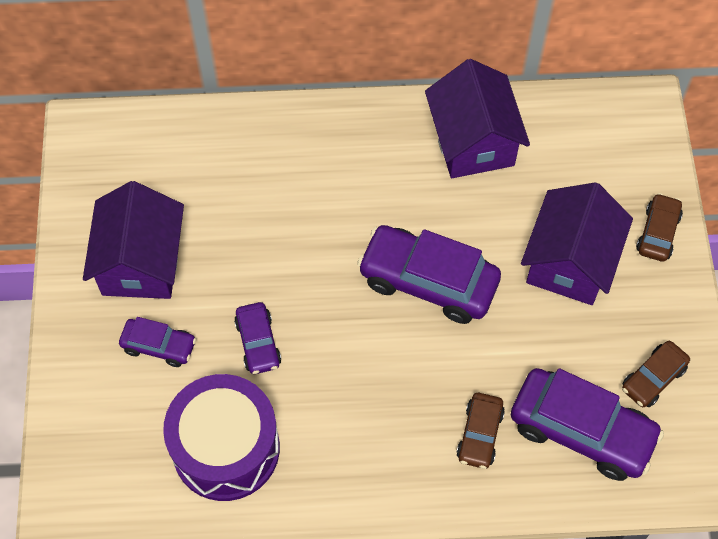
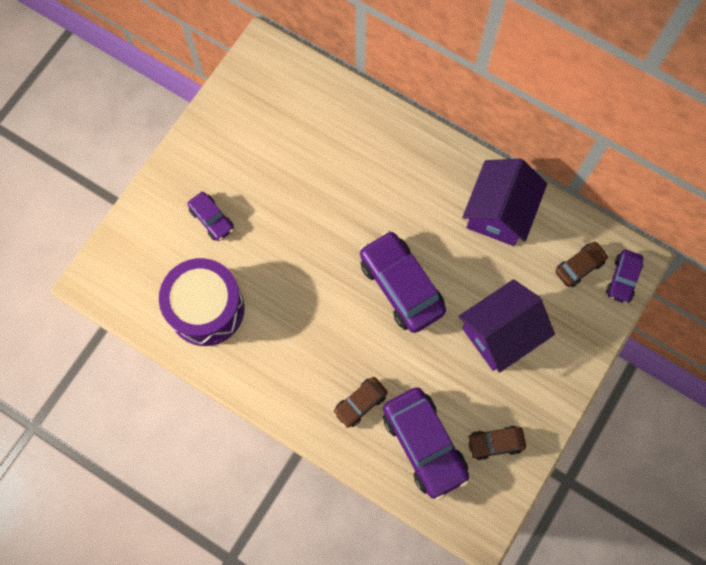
camera: 35 degrees right, 10 degrees up
purple house [83,181,184,299] -> none
purple car [234,302,281,374] -> purple car moved to [606,250,644,304]
brown car [636,193,683,262] -> brown car moved to [555,241,609,287]

